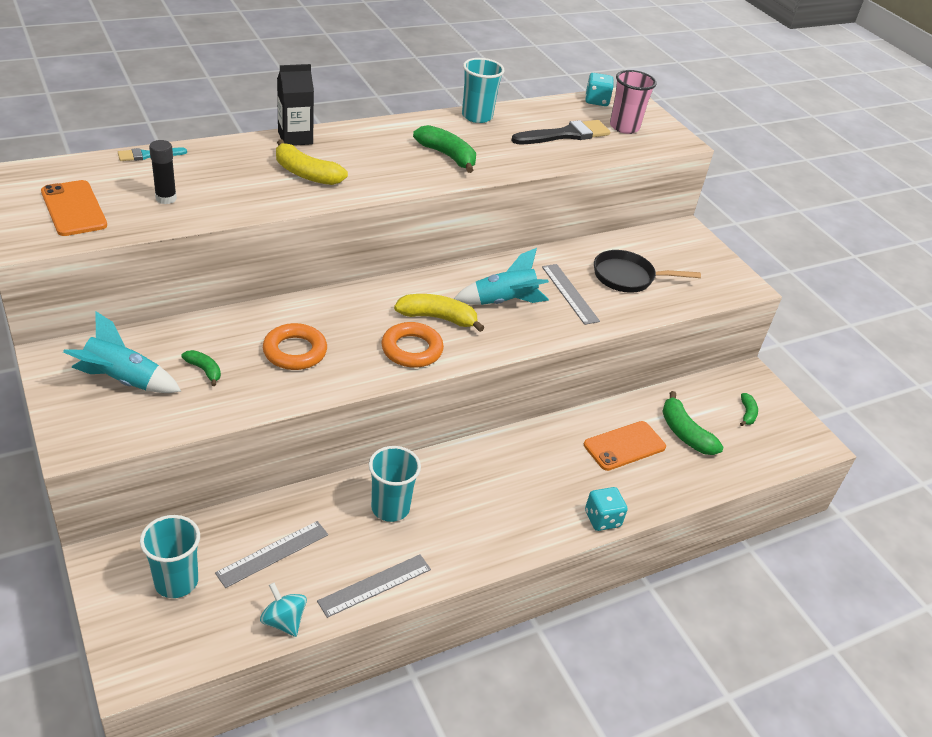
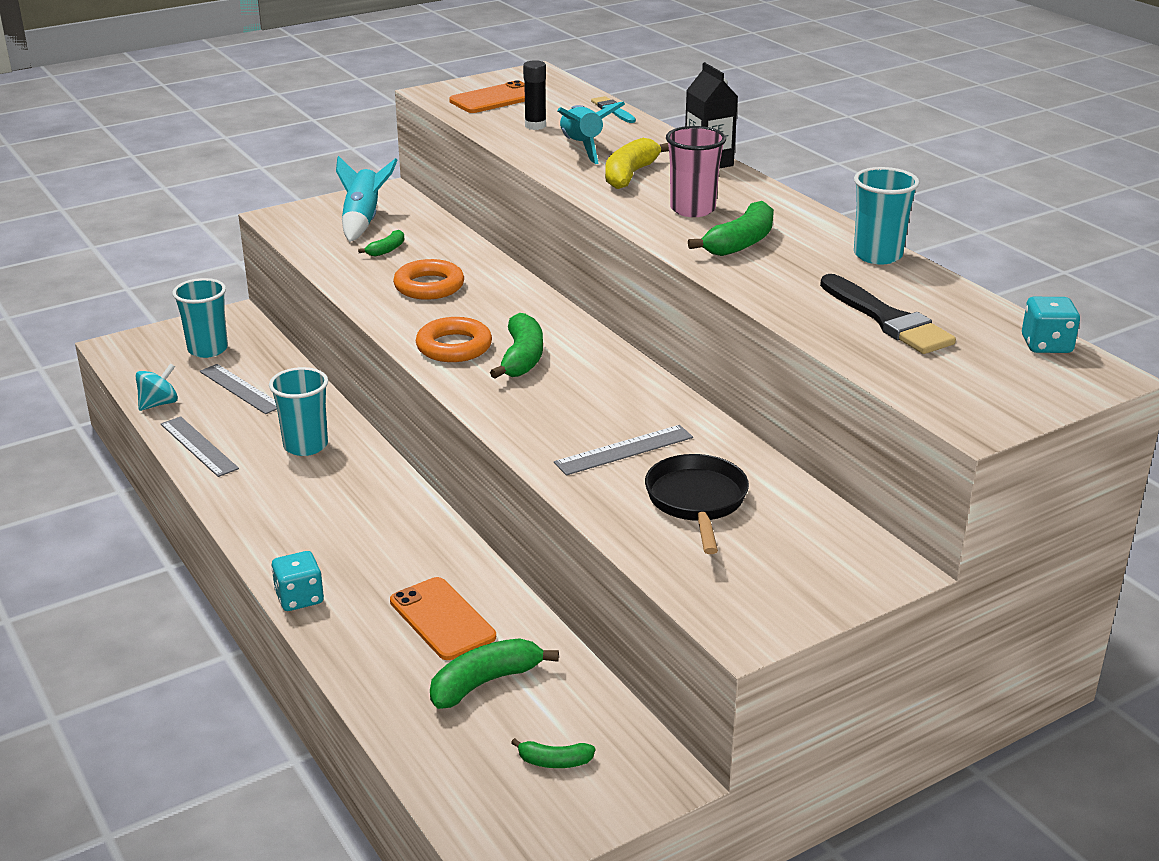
camera: 90 degrees right, 10 degrees down
yellow banana [394,294,485,332] -> green banana [490,313,543,379]
turquoise rocket [454,248,549,305] -> turquoise rocket moved to [557,101,625,164]
pink cup [610,70,657,134] -> pink cup moved to [666,126,726,217]

